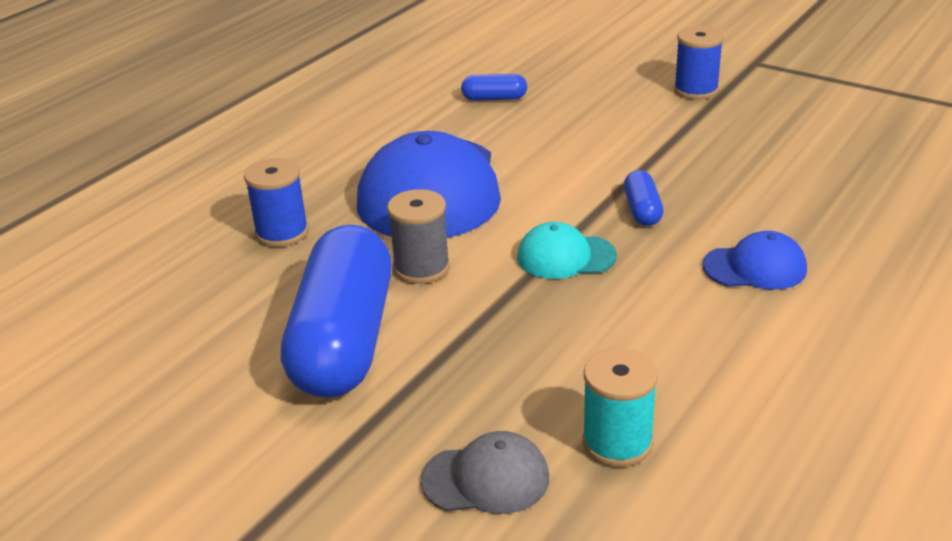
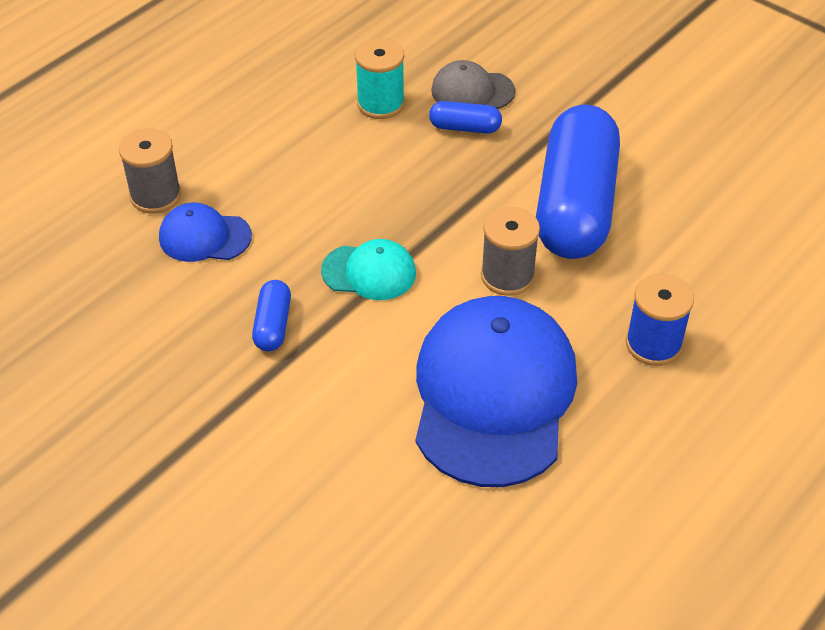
camera: 175 degrees left, 15 degrees up
blue capsule [461,74,527,101] -> blue capsule moved to [429,101,502,134]
blue spool [674,26,724,100] -> none
none -> grey spool [119,128,181,214]

